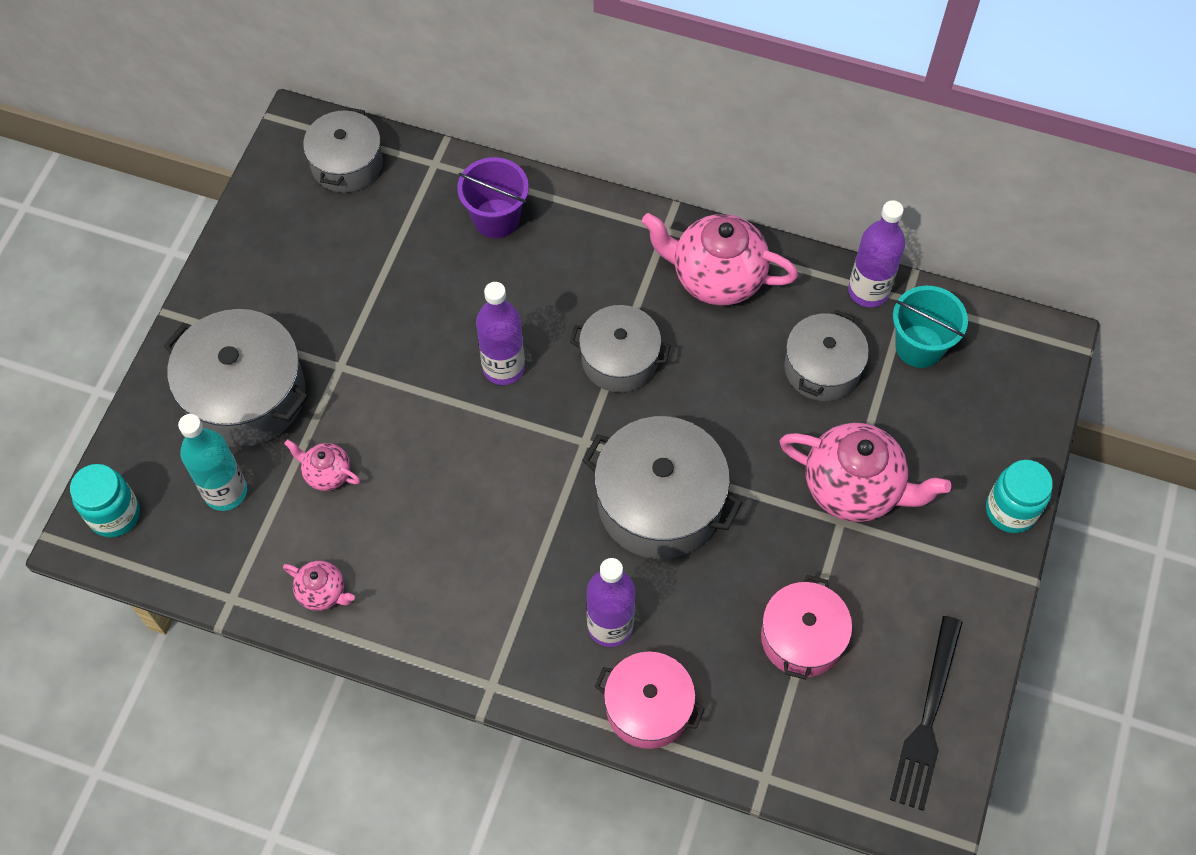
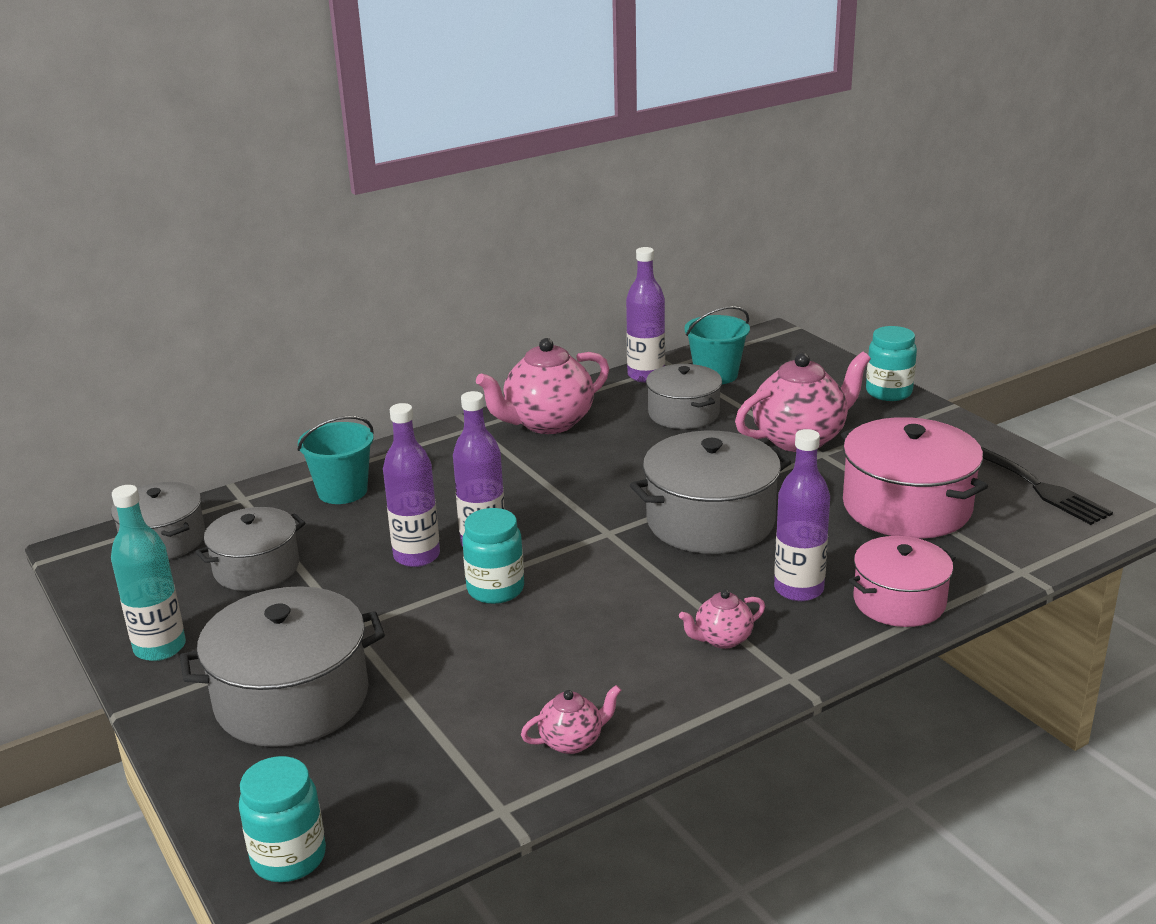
camera: 50 degrees left, 35 degrees down
turquoise bottle [178,414,247,511] -> turquoise bottle moved to [111,485,186,661]
pink teapot [284,439,360,491] -> pink teapot moved to [679,590,765,649]
purple bucket [457,157,529,238] -> turquoise bucket [297,416,374,504]
grey pot [570,305,671,393] -> grey pot moved to [196,507,305,591]
pink pot [761,575,852,680] -> pink pot [841,417,988,539], size x1.55
none -> purple bottle [383,403,440,567]
none -> turquoise jar [462,508,524,604]

